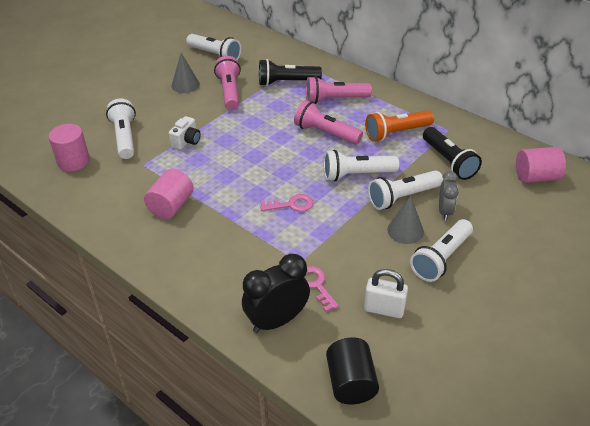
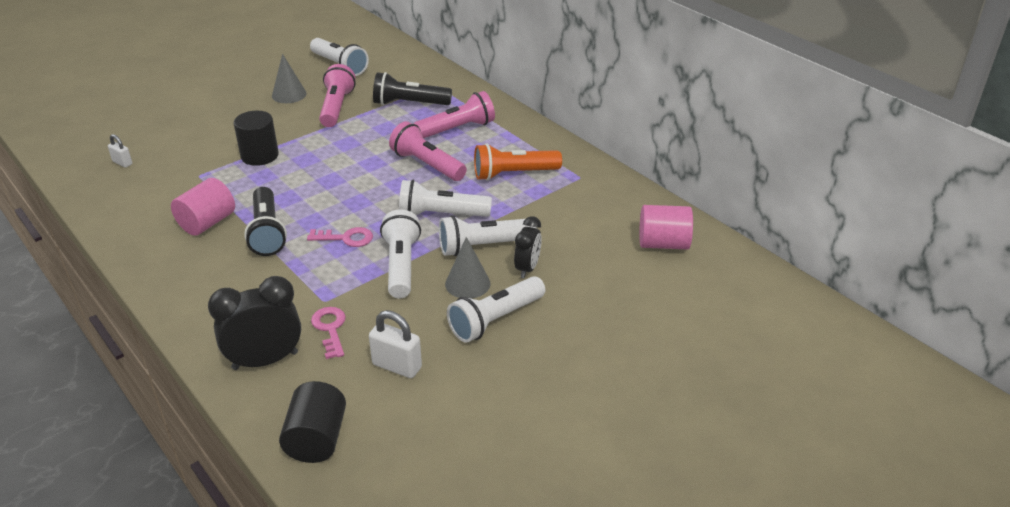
camera: 10 degrees right, 5 degrees down
pink cylinder [48,124,90,171] -> white padlock [108,134,132,168]
white flashlight [106,99,136,159] -> white flashlight moved to [380,209,421,298]
white camera [169,116,201,150] -> black cylinder [234,111,279,166]
pink flashlight [306,76,372,104] -> pink flashlight turned 150 degrees clockwise [414,91,495,139]
black flashlight [423,127,482,180] -> black flashlight moved to [244,187,287,256]
grey clock [439,171,459,221] -> black clock [514,216,542,278]

